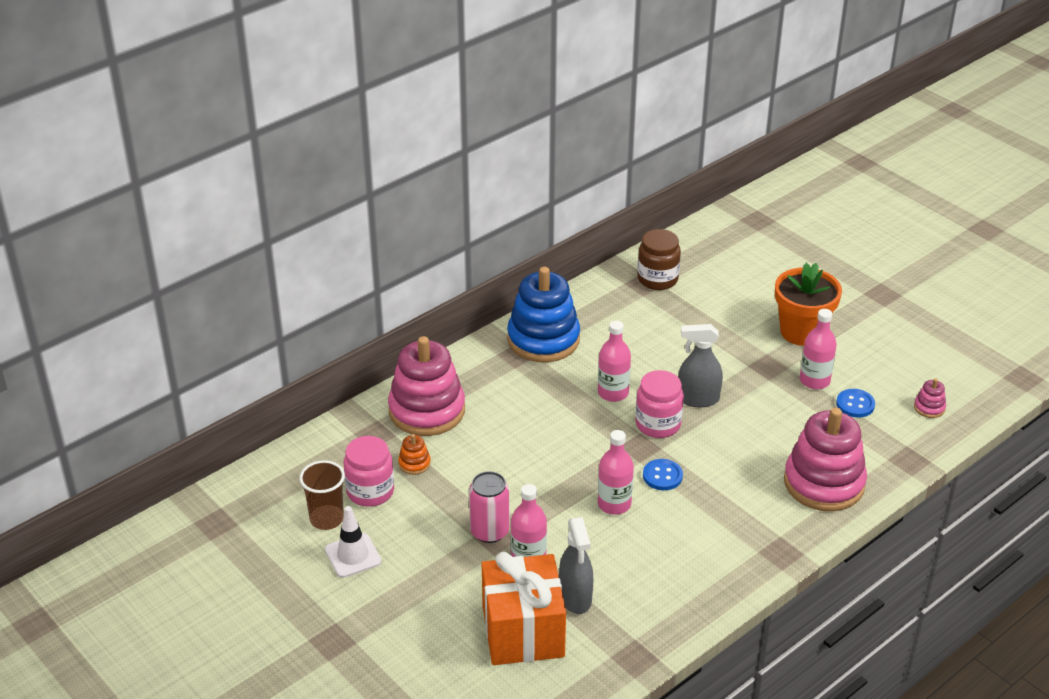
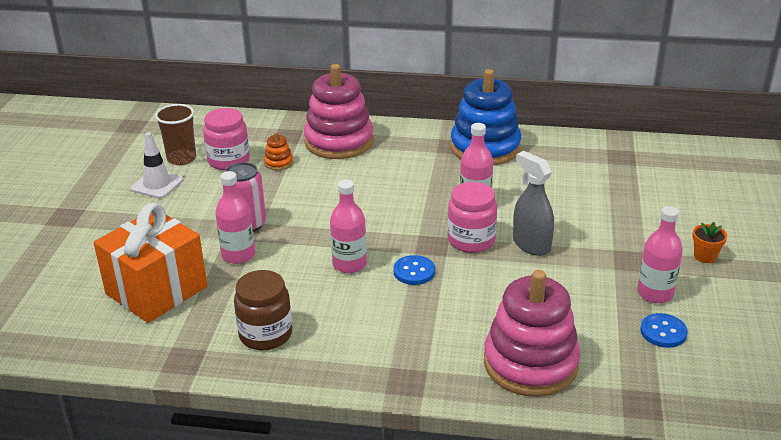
camera: 50 degrees right, 5 degrees down
grey spray bottle [559,517,593,614] -> none
brown jar [637,229,681,290] -> brown jar moved to [234,270,292,350]
orange flower pot [775,263,842,346] -> orange flower pot [692,222,727,263], size x0.44
pink stacking toy [914,378,946,418] -> none

